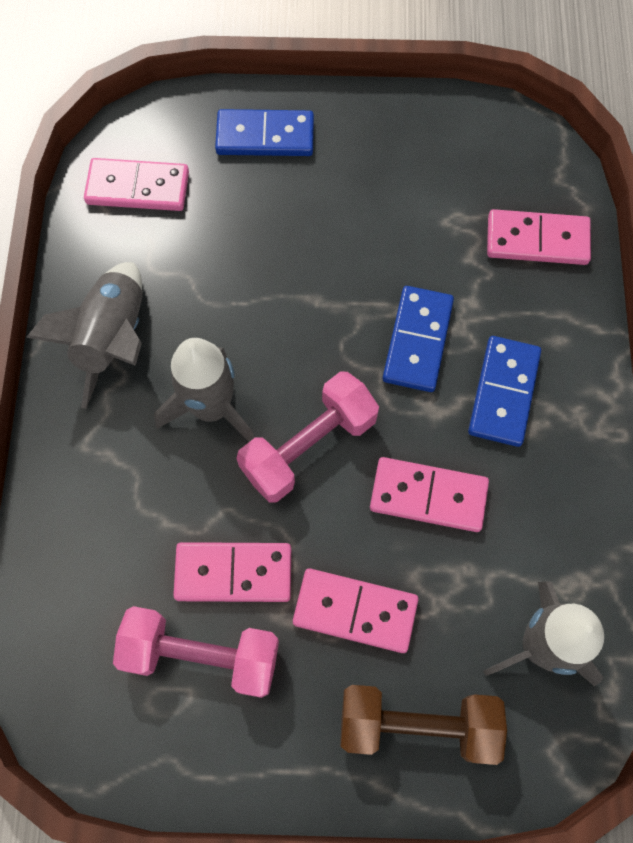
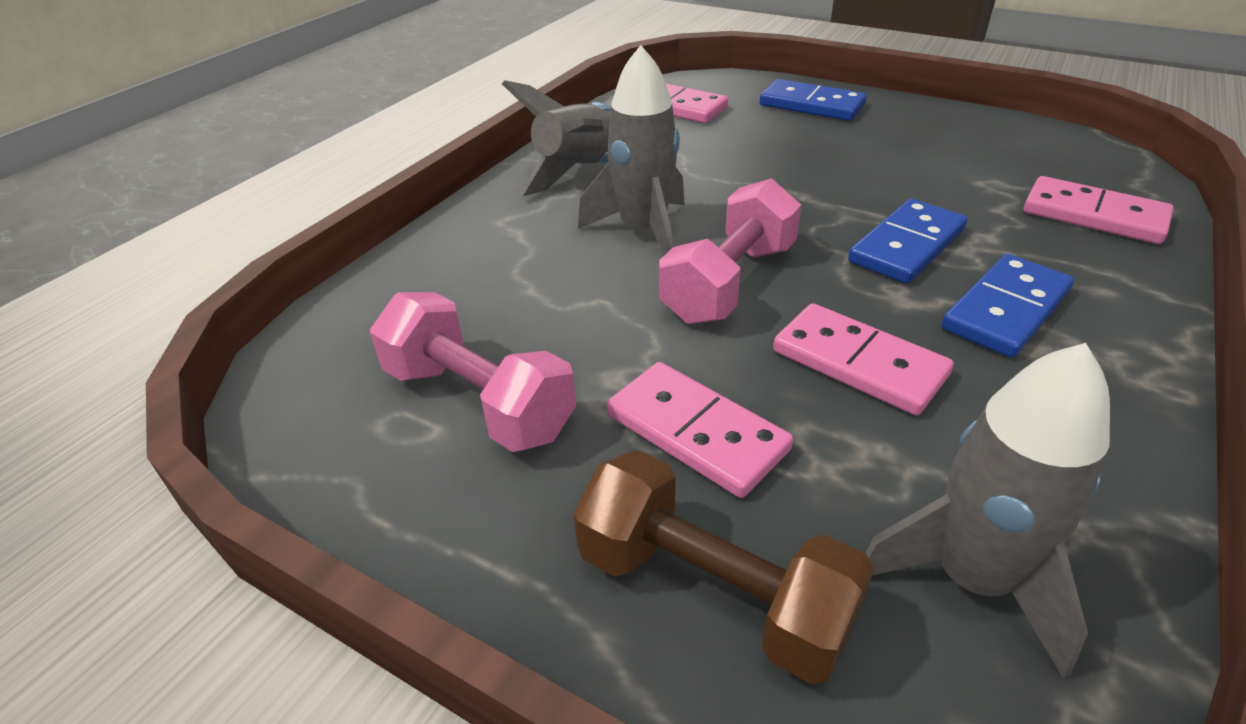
camera: 30 degrees right, 30 degrees down
pink domino [173,542,291,602] -> none
pink dumbbell [236,371,379,503] -> pink dumbbell turned 45 degrees counterclockwise [659,178,801,324]

